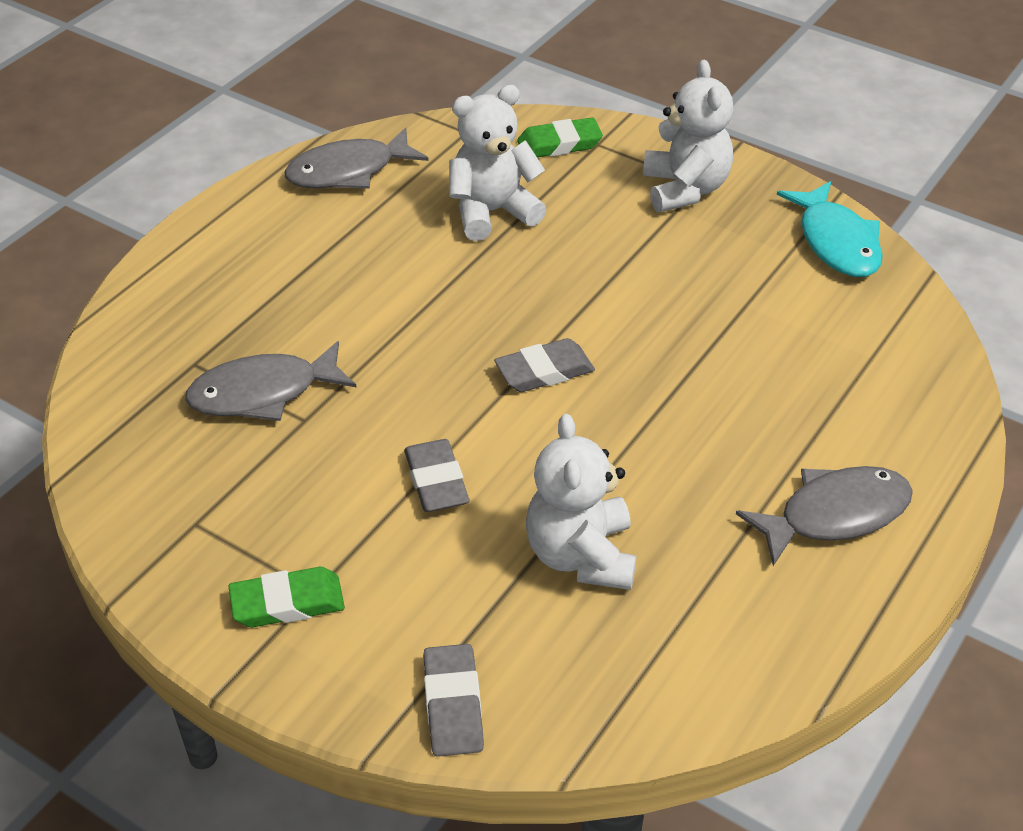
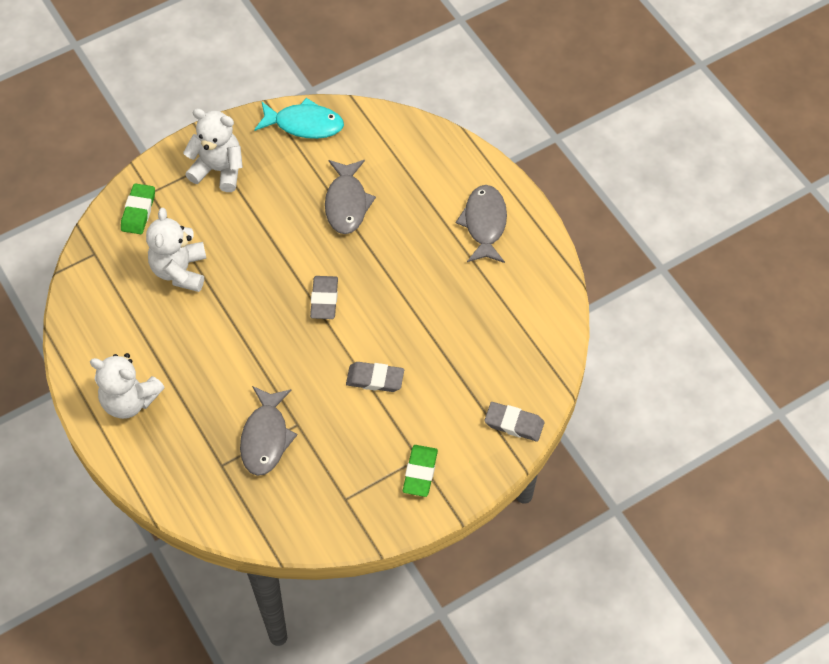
camera: 65 degrees left, 15 degrees up
grey fish [284,127,429,189] -> grey fish moved to [325,160,376,234]
white teddy bear [526,414,636,590] -> white teddy bear moved to [90,353,165,419]

